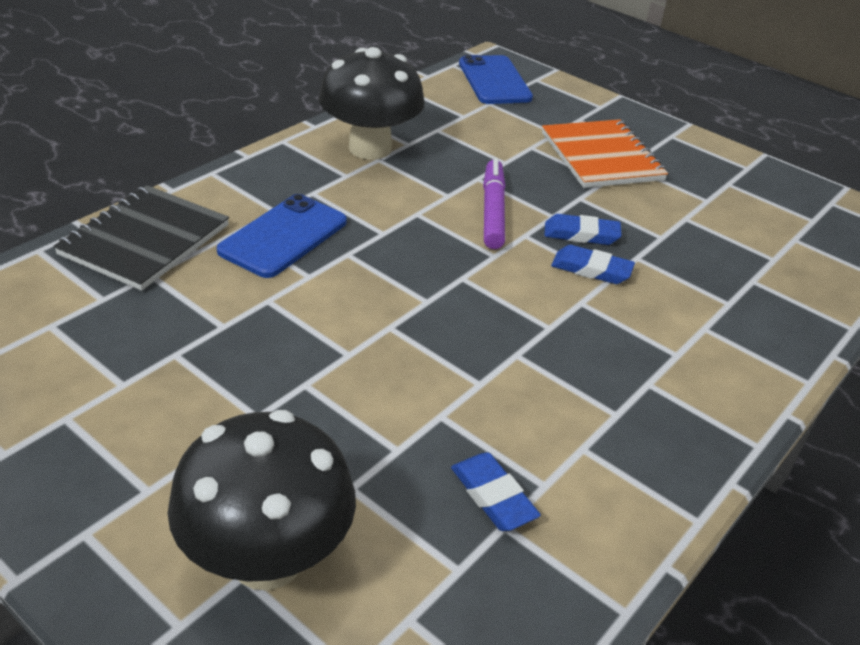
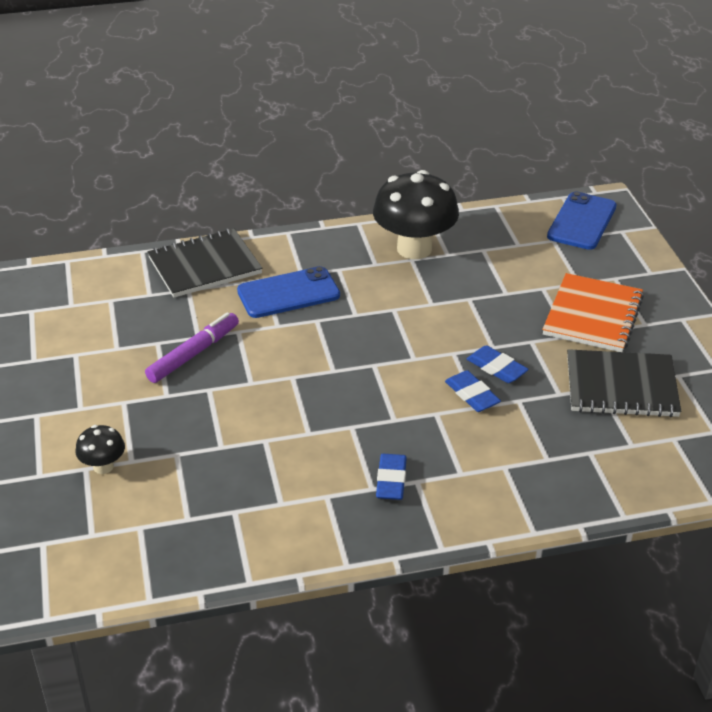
camera: 40 degrees right, 0 degrees up
black mushroom [168,410,356,591] -> black mushroom [75,425,125,474], size x0.47
blue eraser [451,452,541,531] -> blue eraser moved to [376,454,407,500]
purple marker [483,158,506,249] -> purple marker moved to [145,312,239,383]
none -> black notebook [567,349,681,417]

